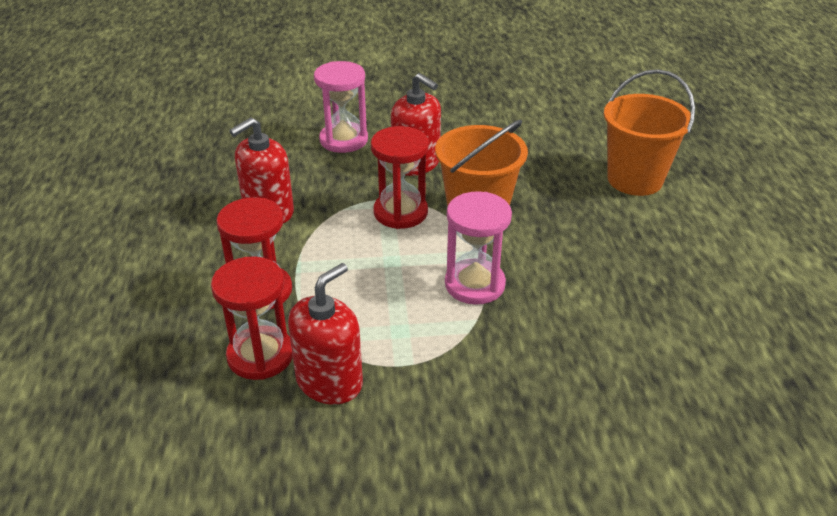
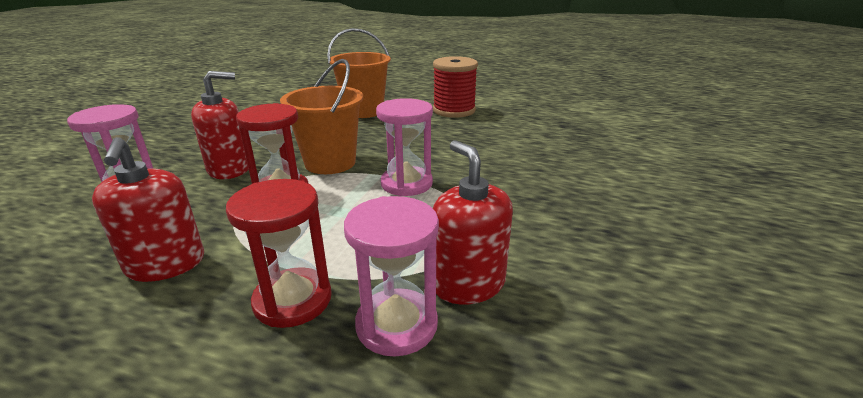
camera: 65 degrees left, 10 degrees down
red hourglass [211,256,293,380] -> pink hourglass [344,196,439,357]
none -> red spool [433,56,478,118]

